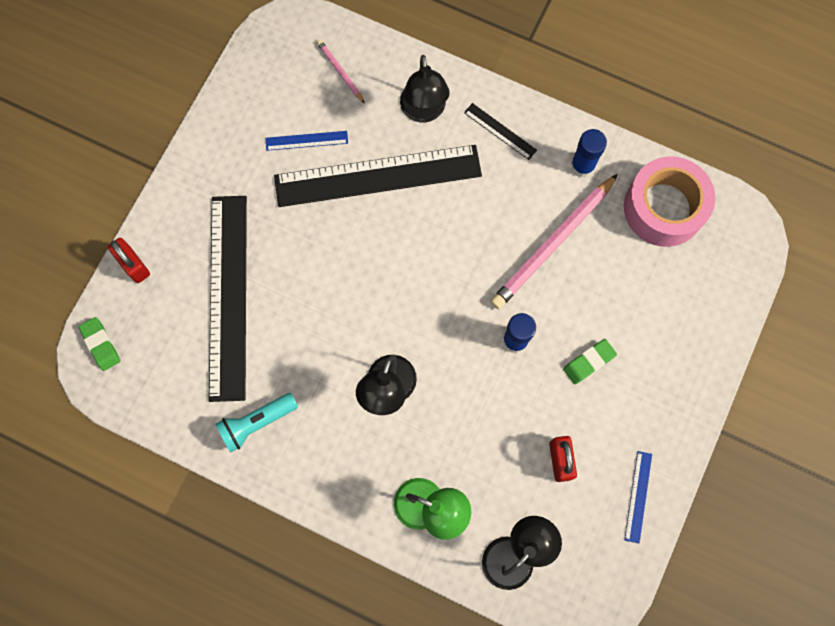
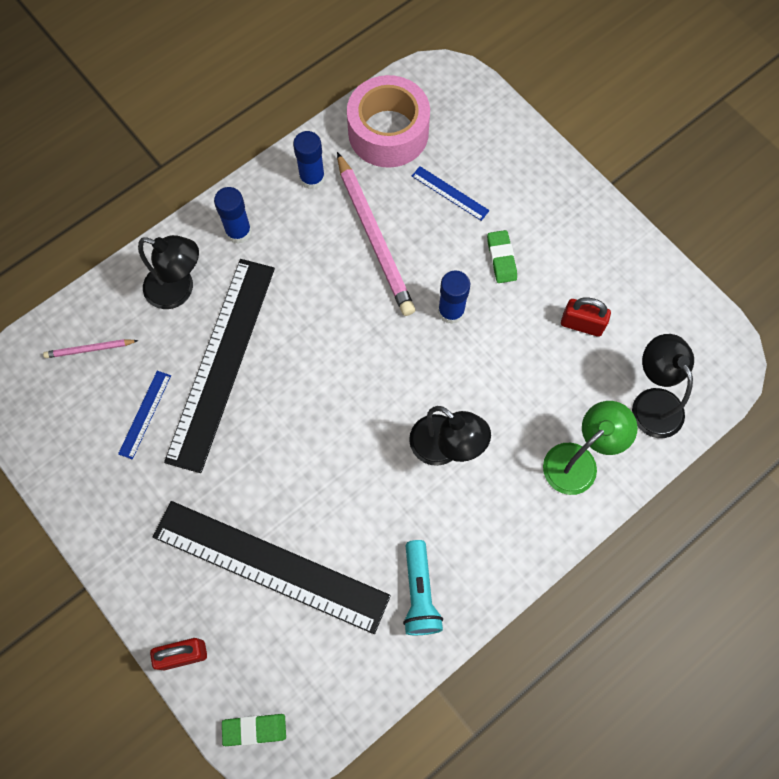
camera: 65 degrees left, 5 degrees down
black ruler [464,103,537,160] -> blue glue stick [214,187,252,244]
blue ruler [625,451,652,544] -> blue ruler moved to [412,166,490,221]

